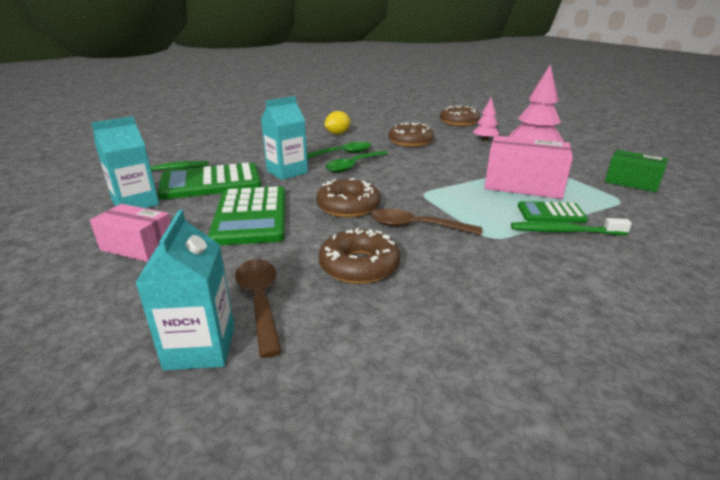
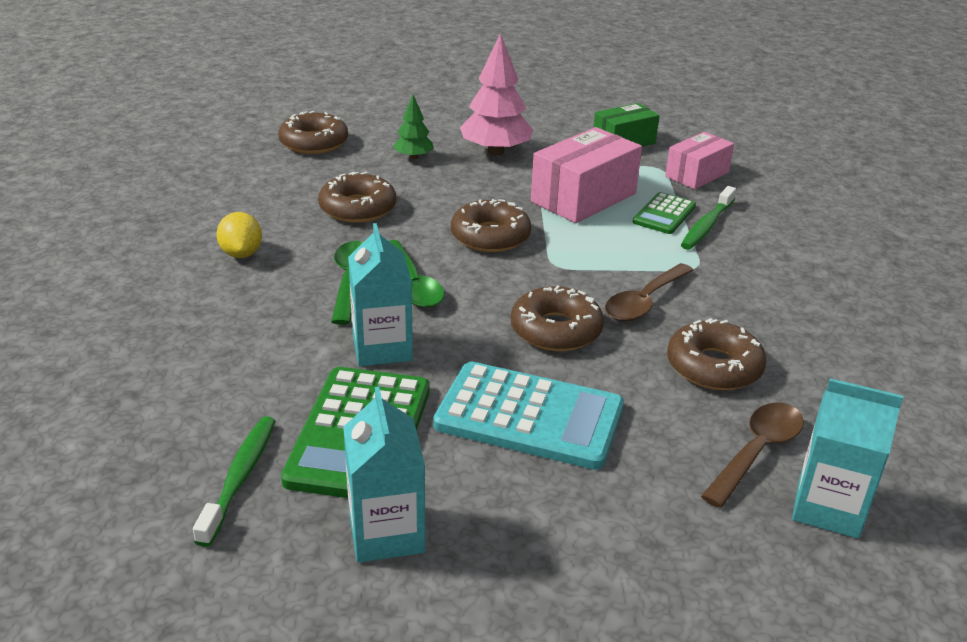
camera: 65 degrees left, 5 degrees up
pink box [90,204,171,262] -> pink box moved to [665,132,734,189]
green calculator [208,186,285,245] -> turquoise calculator [433,362,624,470]
brown spoon [235,259,282,358] -> brown spoon turned 120 degrees clockwise [701,402,804,508]
pink tree [473,97,499,141] -> green tree [393,95,434,159]
none -> brown donut [451,199,531,252]

